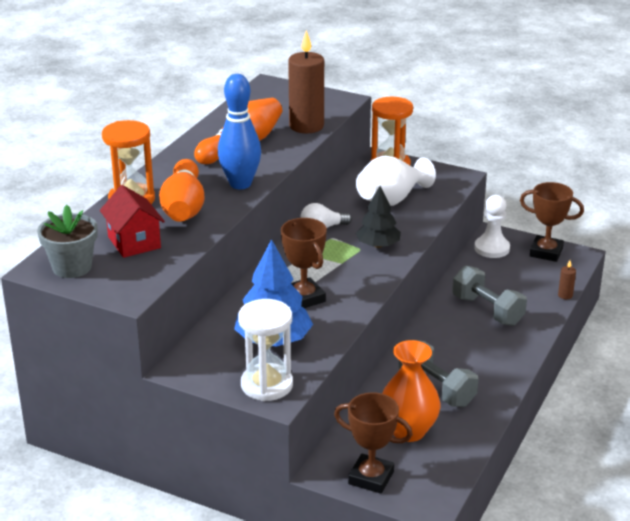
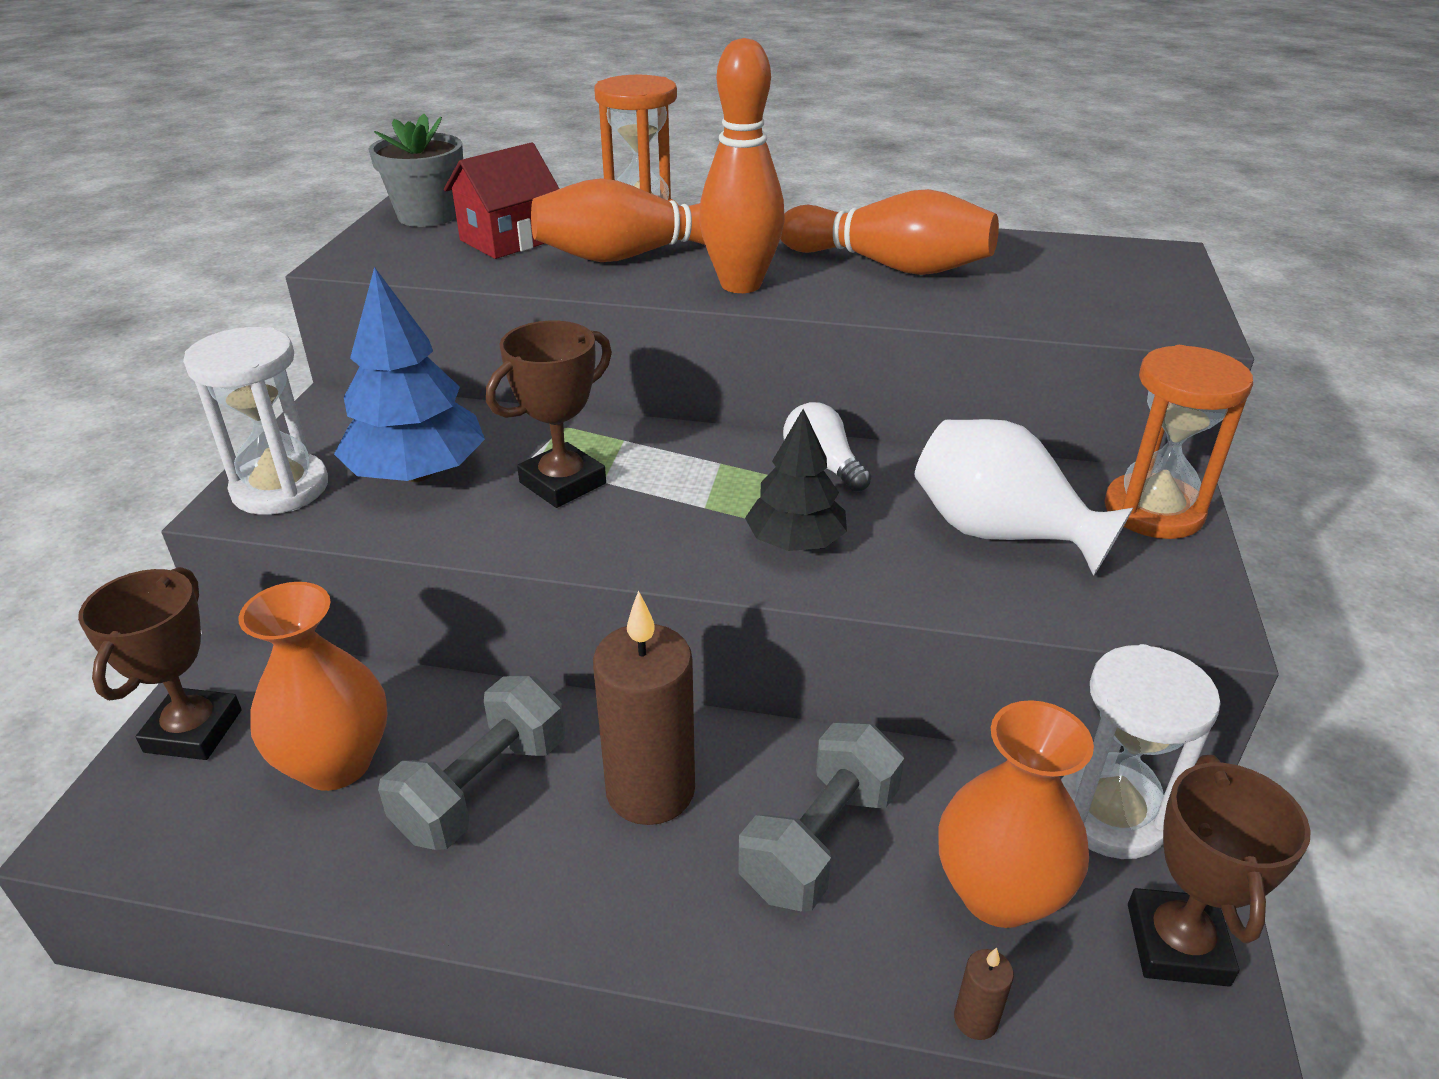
camera: 75 degrees right, 5 degrees up
blue bowling pin [218,74,261,189] -> orange bowling pin [699,38,785,293]
brown candle [288,30,324,133] -> brown candle moved to [593,591,695,825]
white pawn [474,195,510,258] -> white hourglass [1061,644,1220,859]
none -> orange vase [938,700,1094,928]

